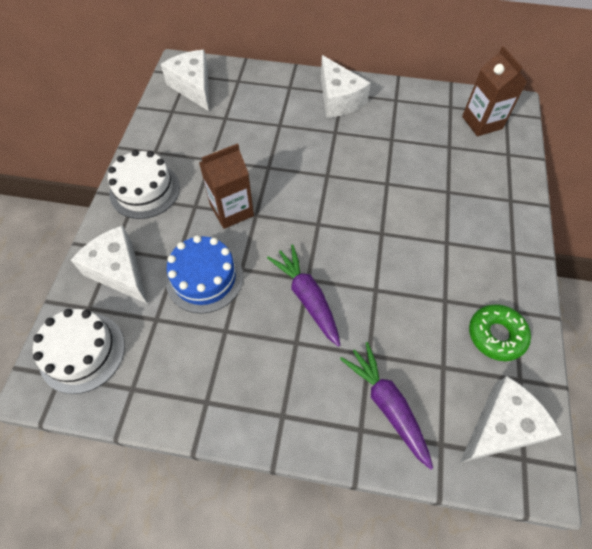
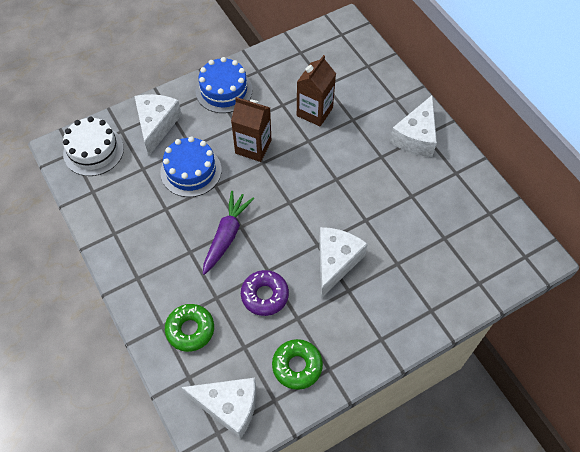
camera: 50 degrees right, 0 degrees up
white cake [108,150,180,219] -> blue cake [196,57,253,113]
white cheese [161,50,209,111] -> white cheese moved to [319,227,368,298]
purple carrot [340,342,433,470] -> green donut [165,304,214,352]
brown carton [462,46,527,136] -> brown carton moved to [297,55,336,126]
none -> purple donut [241,270,289,316]

